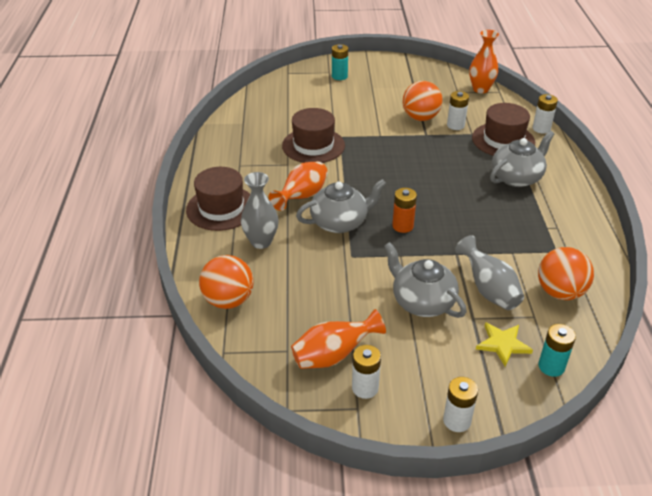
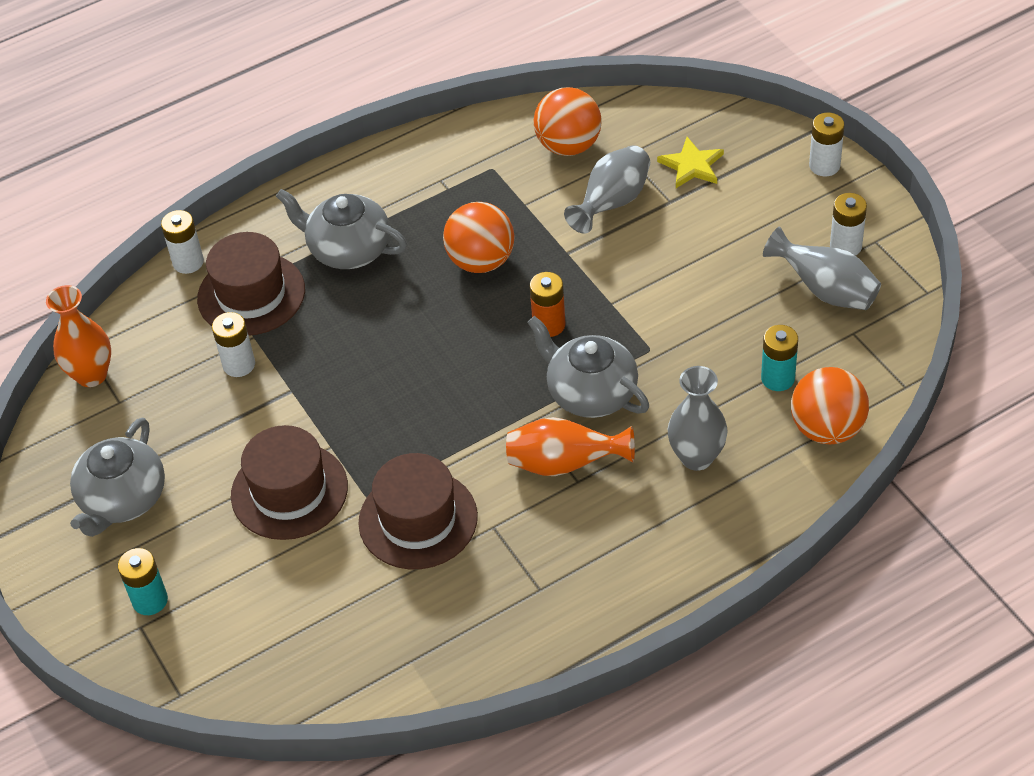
camera: 115 degrees left, 10 degrees up
brown hat [186,167,250,231] -> brown hat moved to [231,425,348,540]
orange vase [291,309,386,369] -> grey vase [763,227,881,310]
grey teapot [384,242,467,318] -> grey teapot moved to [70,418,165,537]
orange ball [403,81,443,121] -> orange ball moved to [443,202,515,273]
turquoise battery [538,324,576,377] -> turquoise battery moved to [761,325,798,391]

